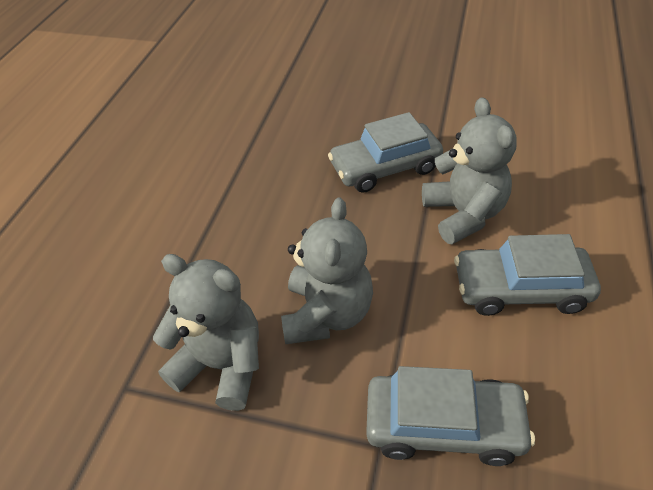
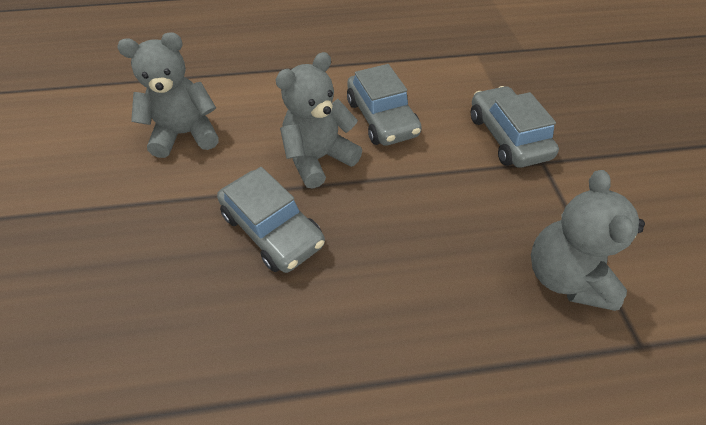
camera: 115 degrees left, 5 degrees up
grey teddy bear [281,198,373,344] -> grey teddy bear moved to [117,32,219,158]

